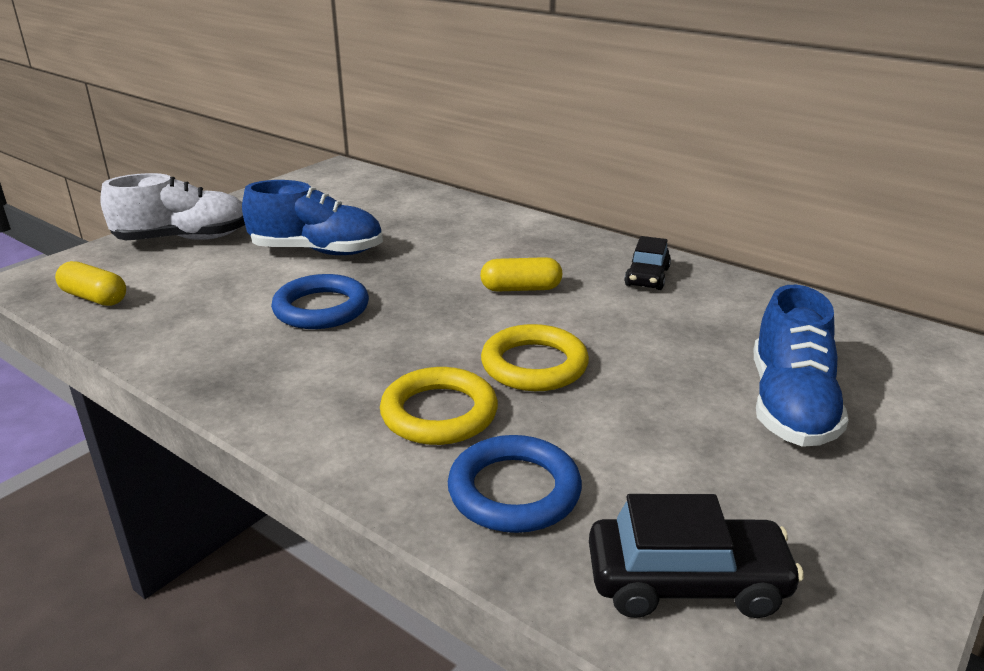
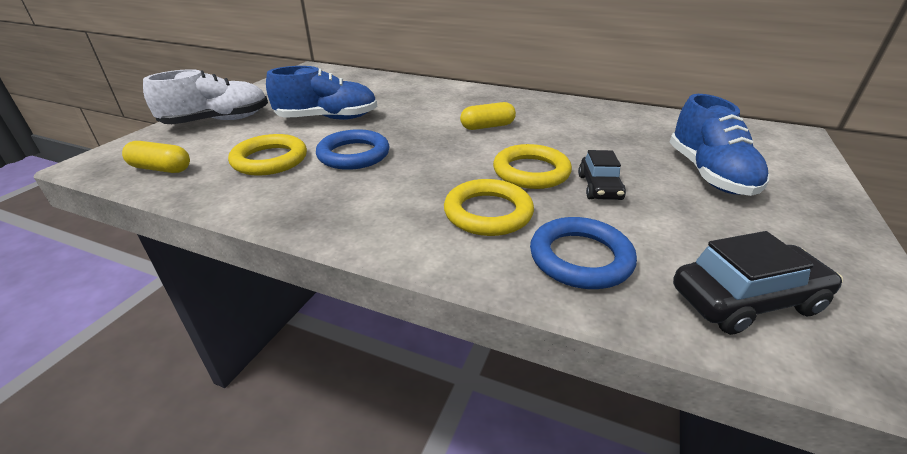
camera: 15 degrees left, 5 degrees up
black car [624,236,671,290] -> black car moved to [578,150,626,200]
none -> yellow ring [228,134,307,176]

